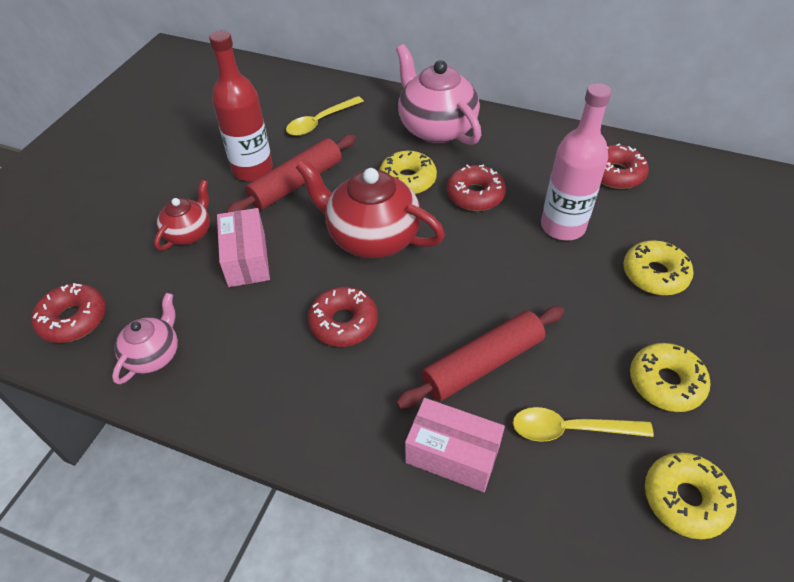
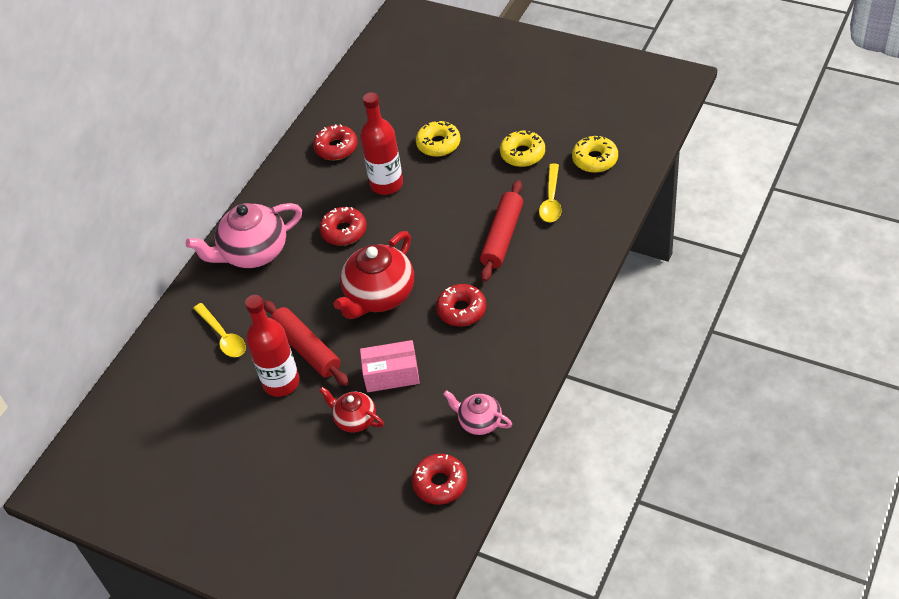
camera: 80 degrees left, 0 degrees up
yellow donut [379,151,437,194] -> none
red rolling pin [396,306,564,409] -> red rolling pin turned 45 degrees clockwise [480,180,523,282]
pink box [405,398,505,492] -> none
pink bottle [541,83,612,241] -> red bottle [360,92,403,195]

